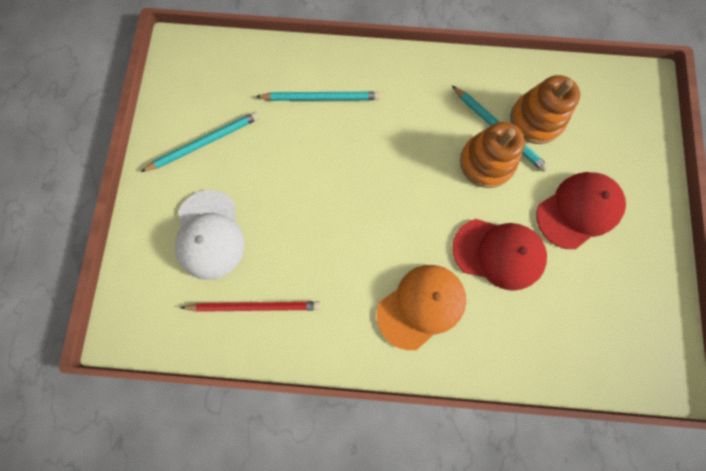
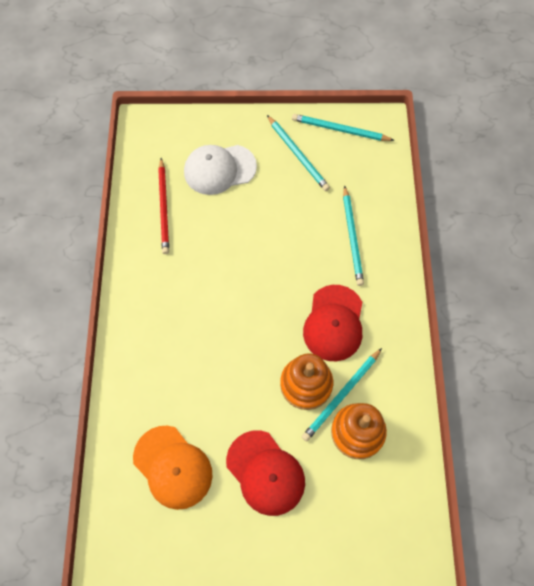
camera: 85 degrees right, 10 degrees down
orange cap [377,265,466,350] -> orange cap moved to [133,426,212,510]
red cap [452,219,547,291] -> red cap moved to [303,285,362,361]
none -> turquoise pencil [292,114,395,141]

